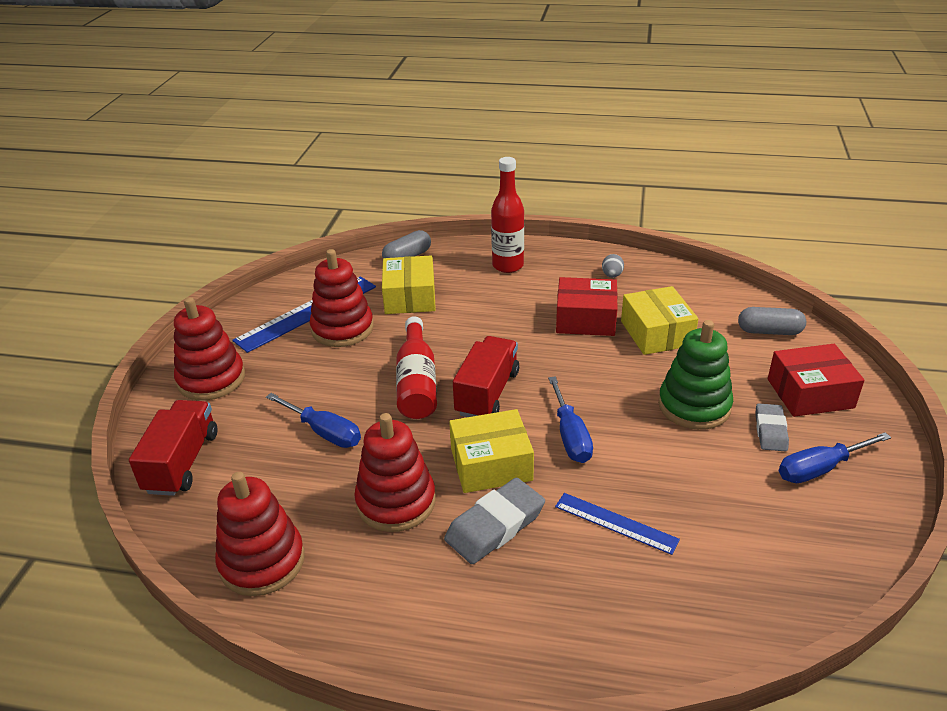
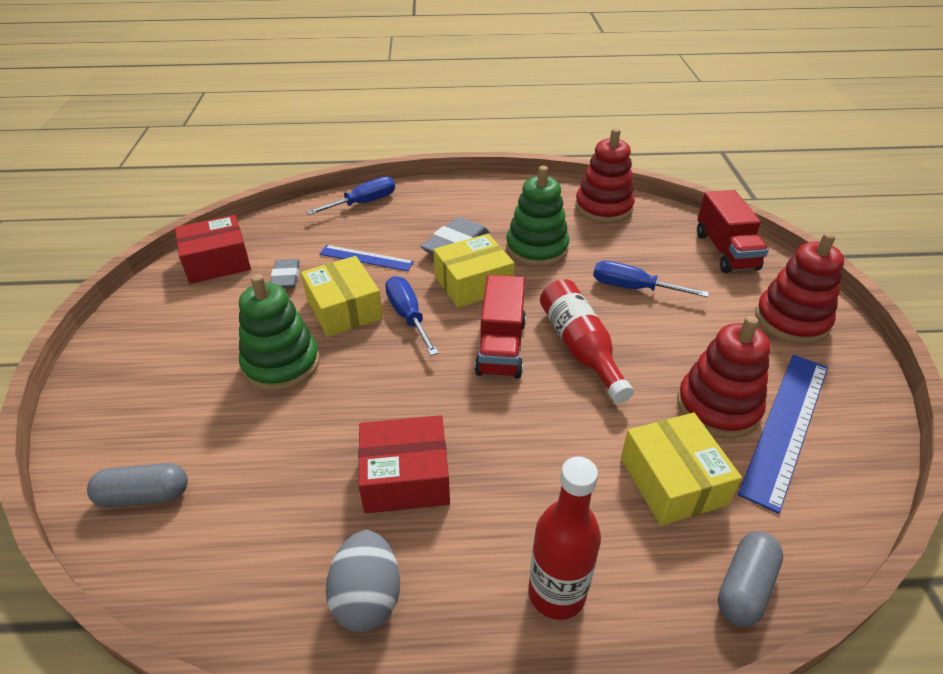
camera: 165 degrees right, 5 degrees up
red stacking toy [354,413,436,532] -> green stacking toy [506,166,569,267]
grey egg [602,254,624,278] -> grey egg [326,530,400,632], size x1.80
yellow box [621,286,698,355] -> yellow box moved to [301,256,383,337]
grey eraser [755,403,789,451] -> grey eraser moved to [270,259,300,288]
red box [768,344,865,417] -> red box moved to [175,215,251,284]
blue screwdriver [779,432,891,483] -> blue screwdriver moved to [306,177,395,215]

